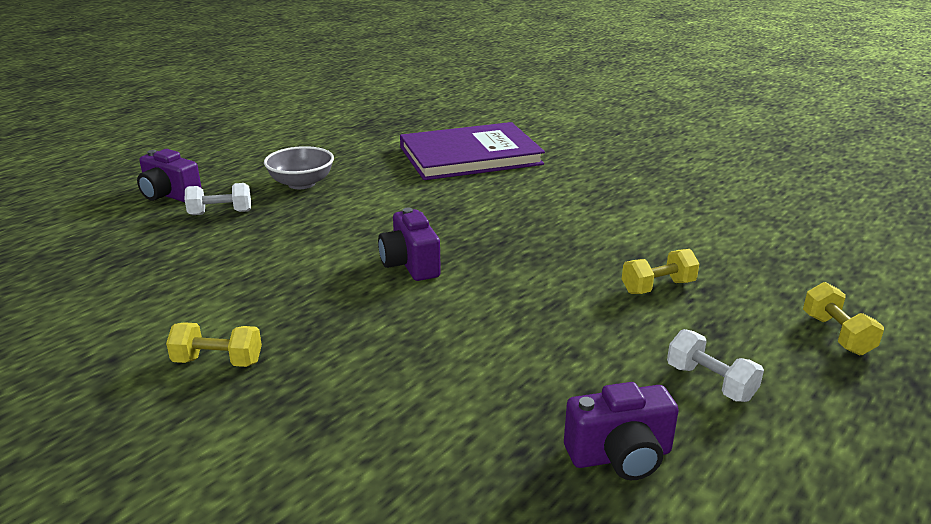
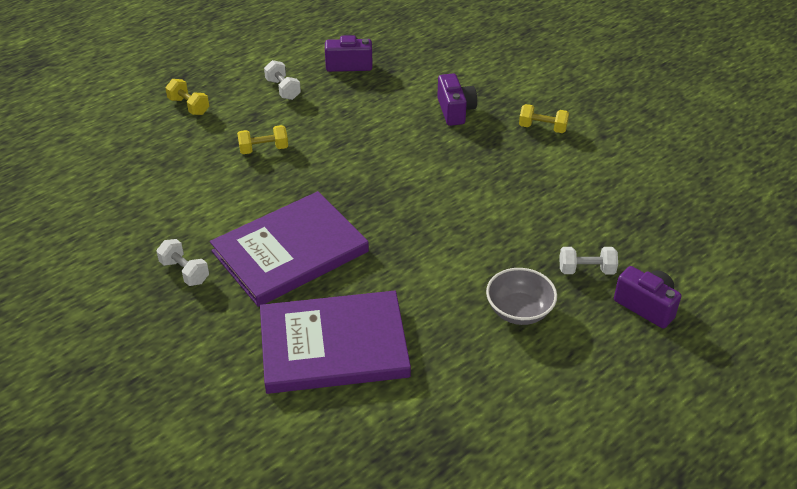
camera: 170 degrees left, 15 degrees up
purple camera [378,208,441,281] -> purple camera moved to [437,73,477,126]
yellow dumbbell [803,282,884,355] -> yellow dumbbell turned 45 degrees counterclockwise [165,79,209,115]
none -> white dumbbell [156,239,209,286]
none -> purple book [210,191,369,307]

